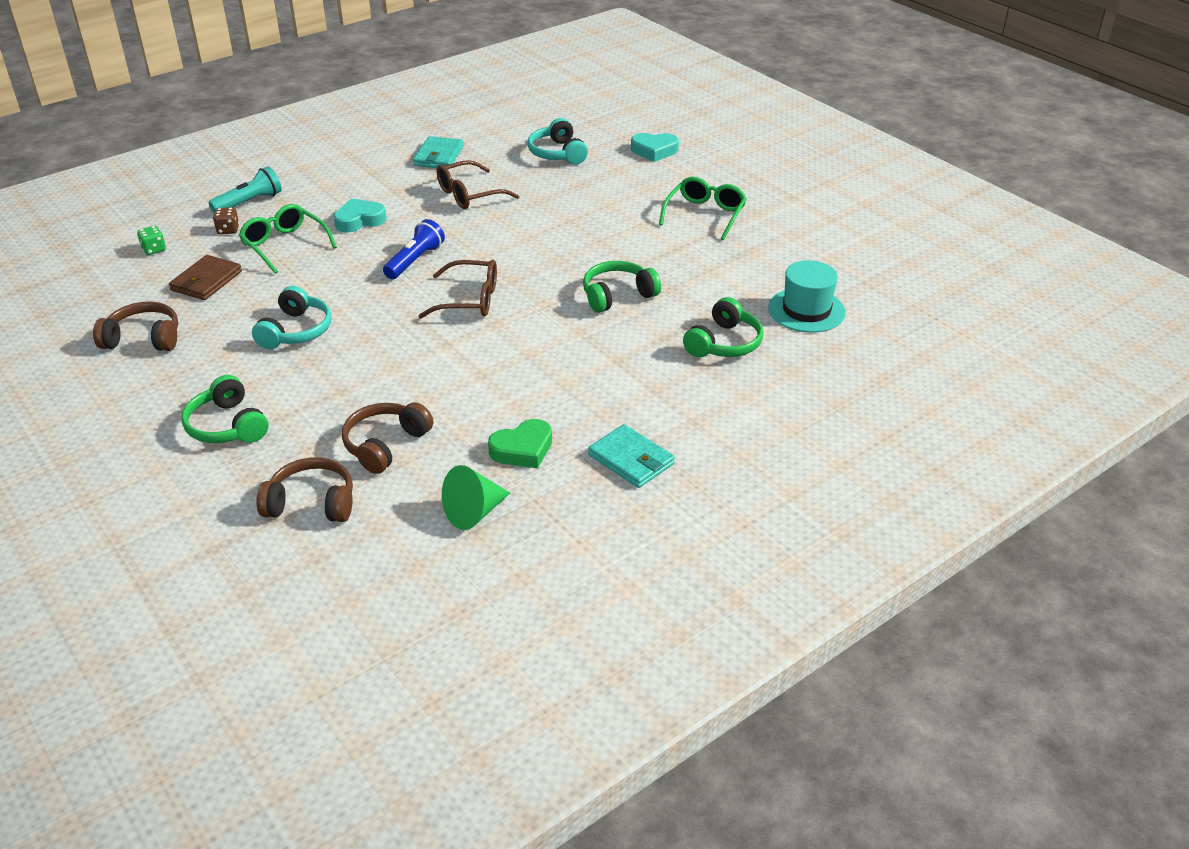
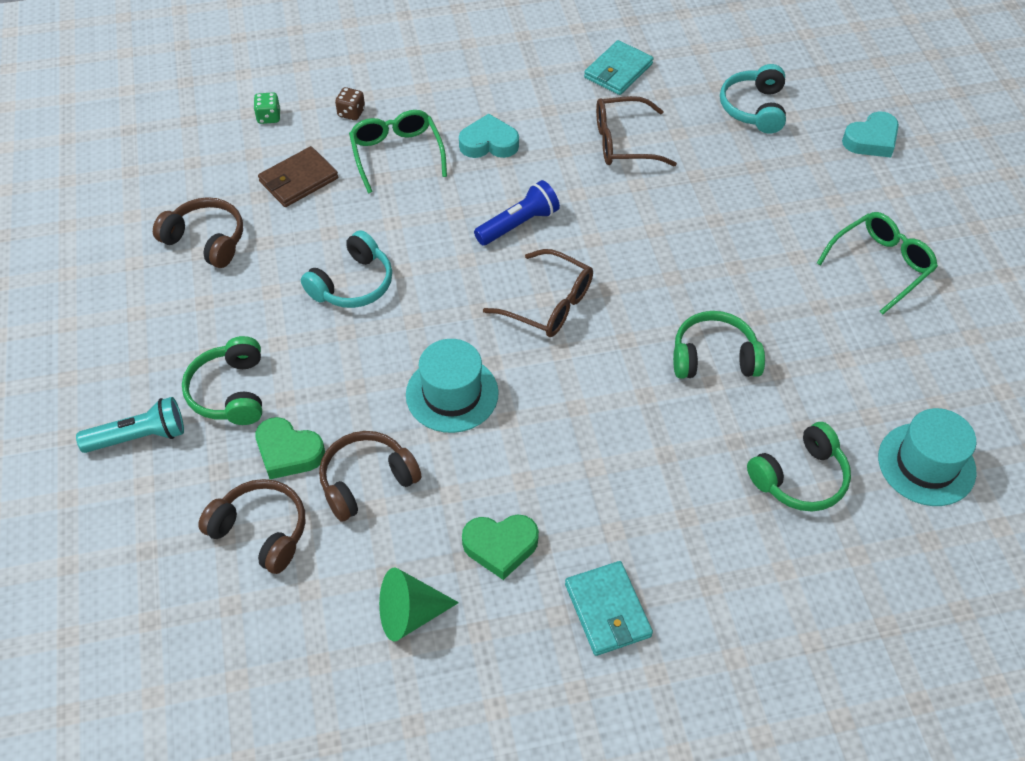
camera: 25 degrees right, 15 degrees up
turquoise flashlight [209,167,282,213] -> turquoise flashlight moved to [76,397,184,453]
turquoise heart [631,133,679,162] -> turquoise heart turned 60 degrees counterclockwise [842,112,899,158]
none -> green heart [255,417,325,479]
none -> turquoise hat [406,339,499,433]

